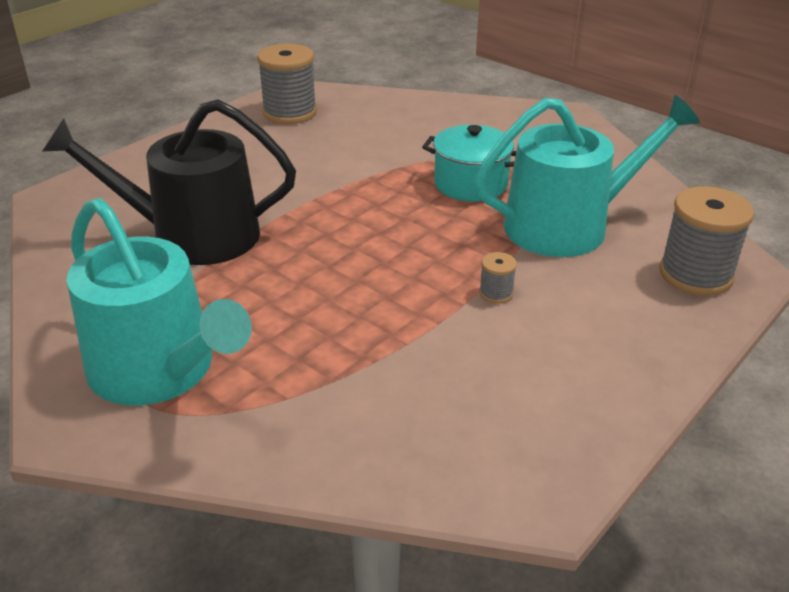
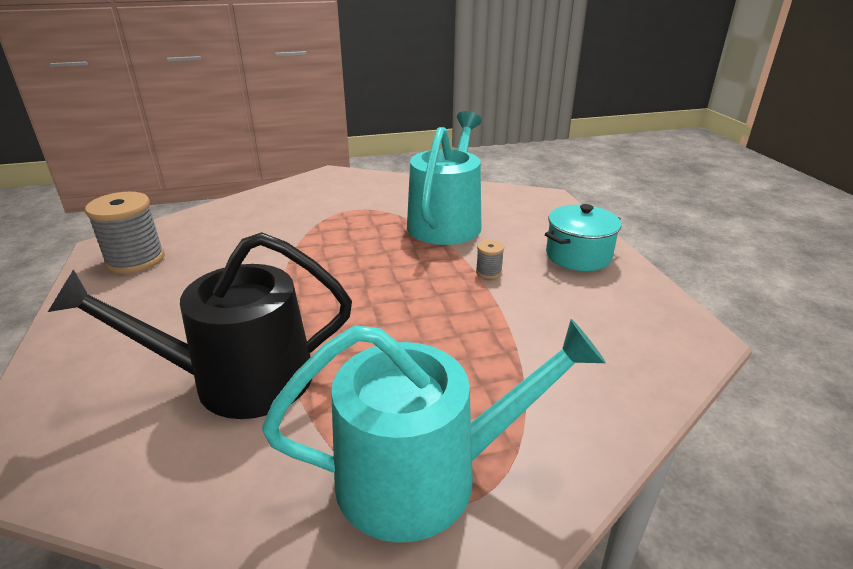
camera: 55 degrees left, 5 degrees down
black watering can [42,99,296,265] -> black watering can turned 45 degrees clockwise [48,232,352,419]
turquoise pot [422,124,516,202] -> turquoise pot moved to [545,204,621,271]
grey spool [660,186,754,296] -> none

